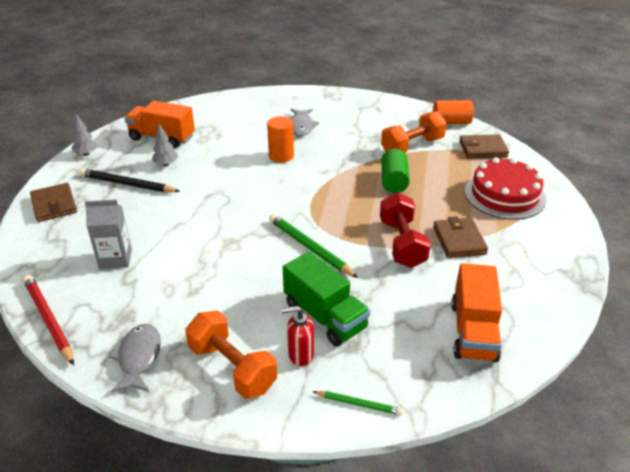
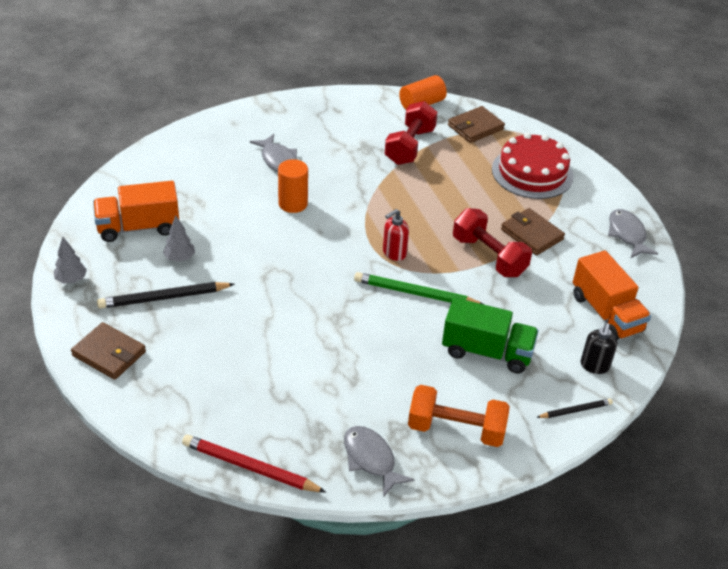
camera: 35 degrees left, 5 degrees up
grey carton [85,199,132,269] -> none
red soap dispenser [281,306,314,366] -> red soap dispenser moved to [383,209,409,261]
green pencil [313,391,403,415] -> black pencil [536,399,613,418]
orange dumbbell [381,111,447,153] -> red dumbbell [385,101,438,165]
green cylinder [381,149,410,193] -> none
none -> black soap dispenser [581,323,618,374]
none -> grey fish [608,209,658,258]

